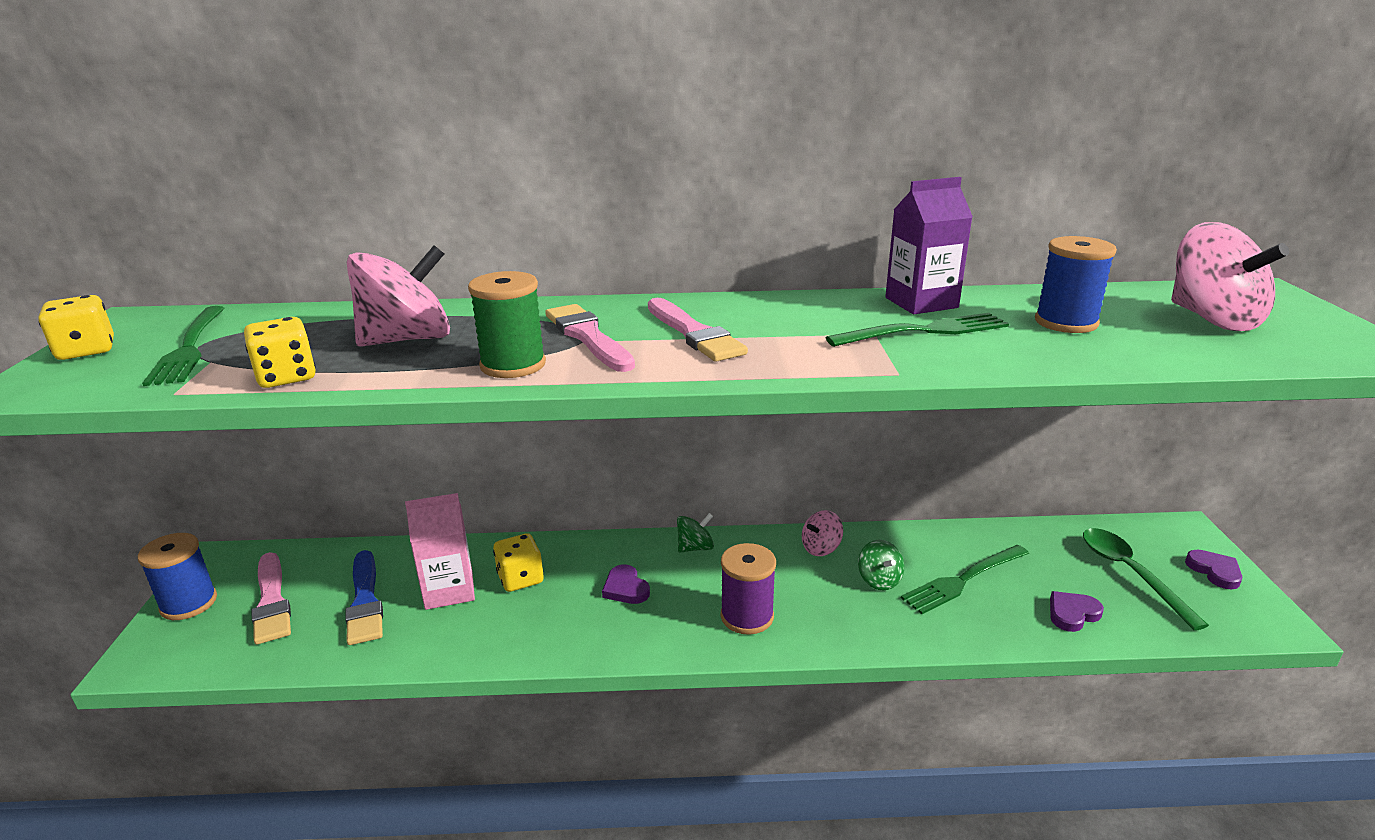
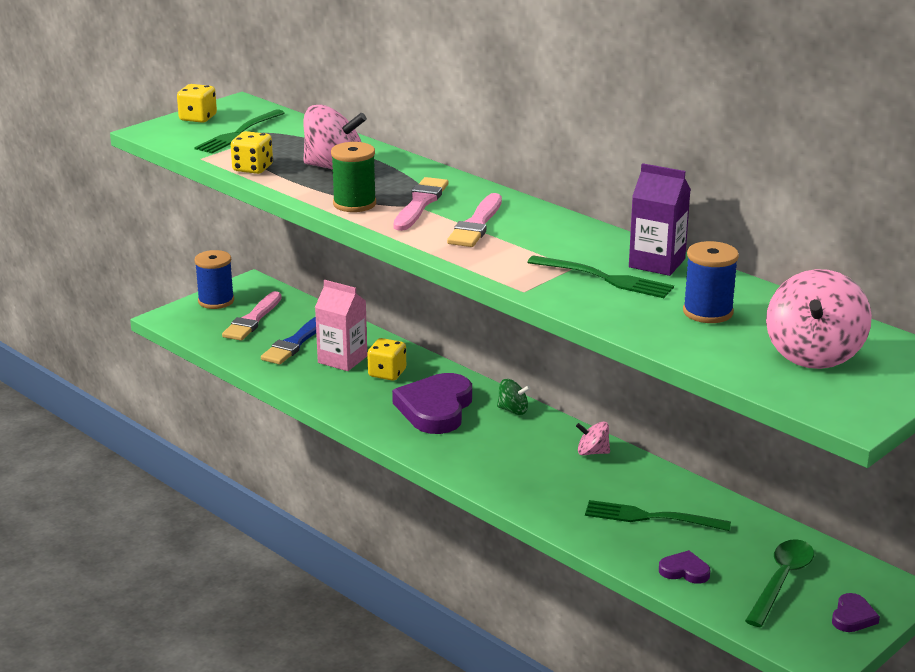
camera: 45 degrees right, 0 degrees up
purple heart [602,564,650,604] -> purple heart [392,373,472,434], size x2.15
purple spool [721,543,776,635] -> none
green spinning top [858,540,904,590] -> none

